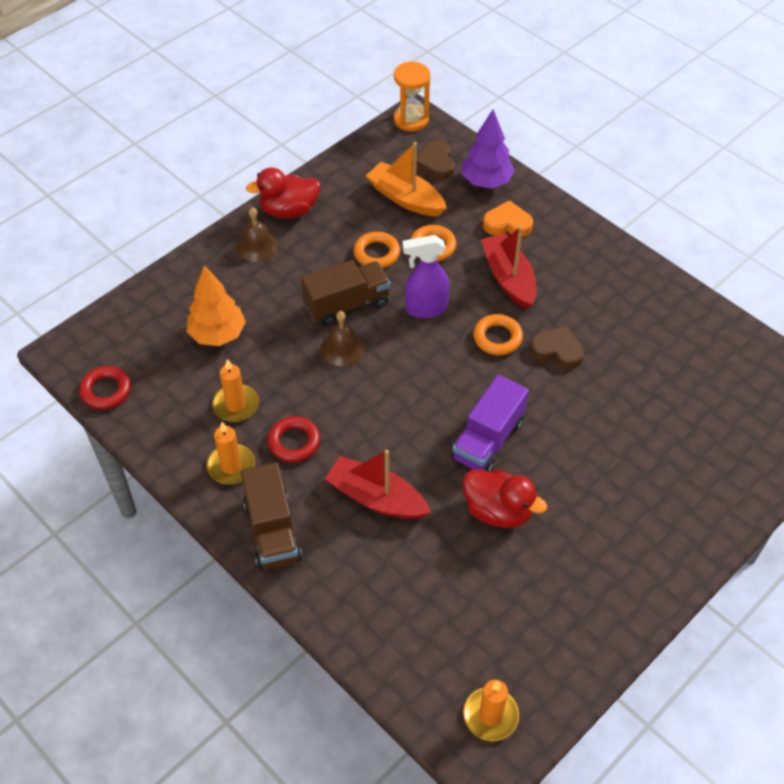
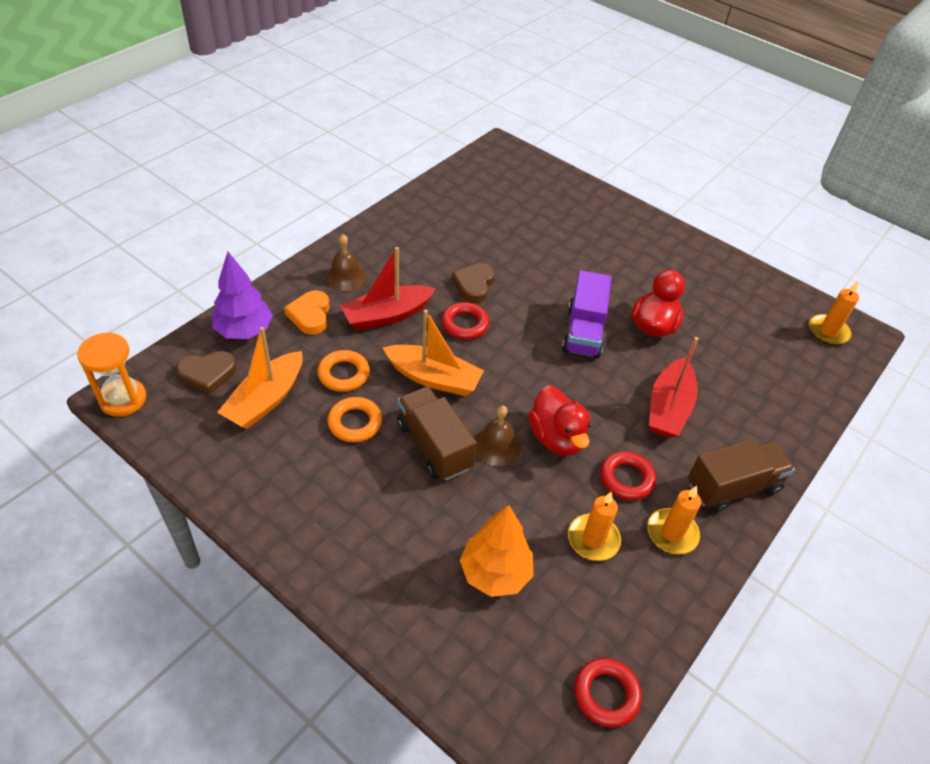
camera: 100 degrees left, 5 degrees down
brown bell [237,207,278,262] -> brown bell moved to [325,234,367,291]
red duck [246,168,320,218] -> red duck moved to [528,385,591,456]
purple spray bottle [402,235,450,318] -> orange boat [383,310,484,396]
purple truck [451,375,529,472] -> purple truck turned 75 degrees clockwise [562,270,612,358]
orange ring [473,314,523,355] -> red ring [441,302,489,340]

